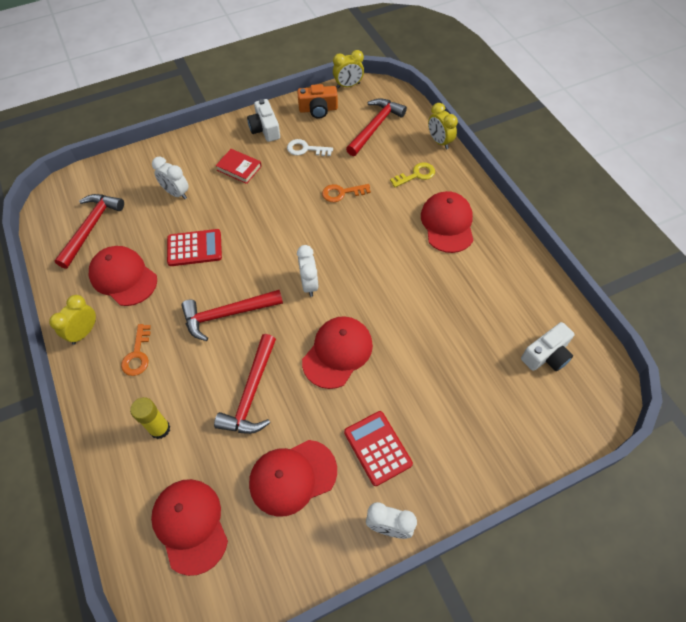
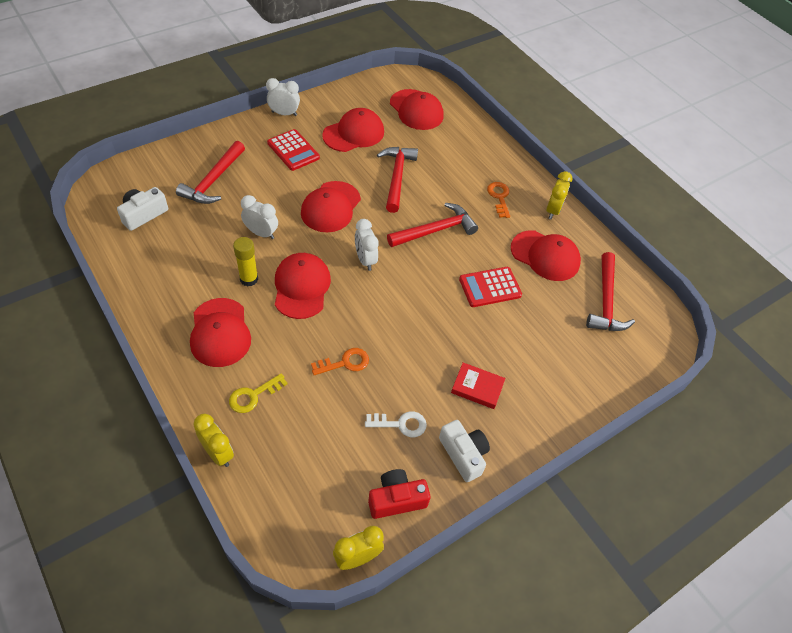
camera: 165 degrees right, 5 degrees down
yellow glue stick [130,397,170,439] -> yellow glue stick moved to [233,237,258,286]
white clock [152,157,189,199] -> white clock moved to [241,195,278,239]
orange camera [297,84,338,119] -> red camera [368,469,431,519]
red hammer [346,98,407,156] -> red hammer moved to [176,141,245,204]
none -> red cap [275,253,331,319]

